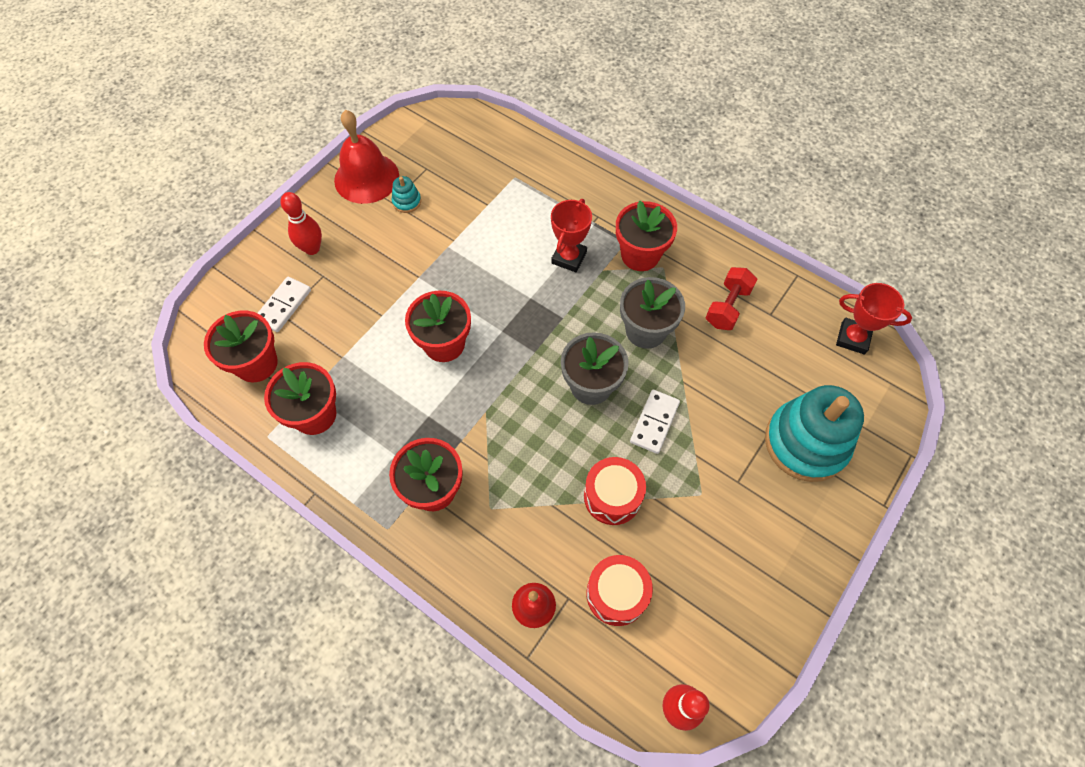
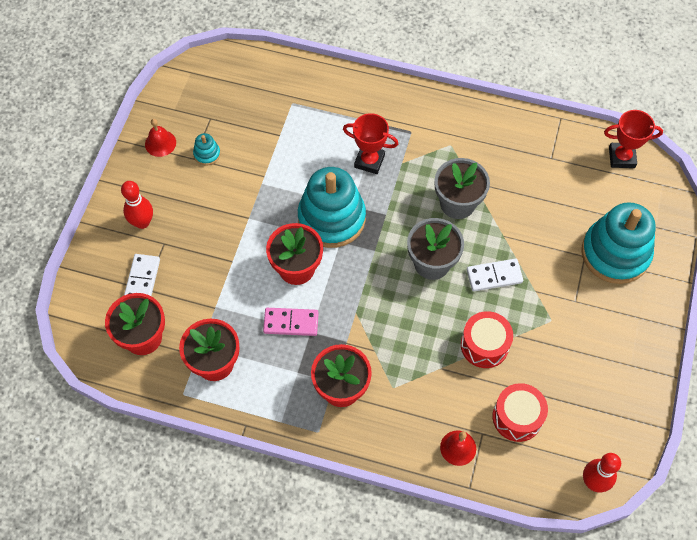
camera: 20 degrees left, 0 degrees up
red bell [334,110,399,204] -> red bell [145,119,176,157], size x0.52
red trophy [551,199,592,272] -> red trophy turned 75 degrees counterclockwise [343,113,398,174]
red flower pot [616,201,677,271] -> none
white domino [630,390,680,454] -> white domino turned 75 degrees clockwise [467,259,523,291]
red dumbbell [706,267,757,330] -> none
none -> pink domino [263,308,319,336]
none -> turquoise stacking toy [298,167,366,248]

